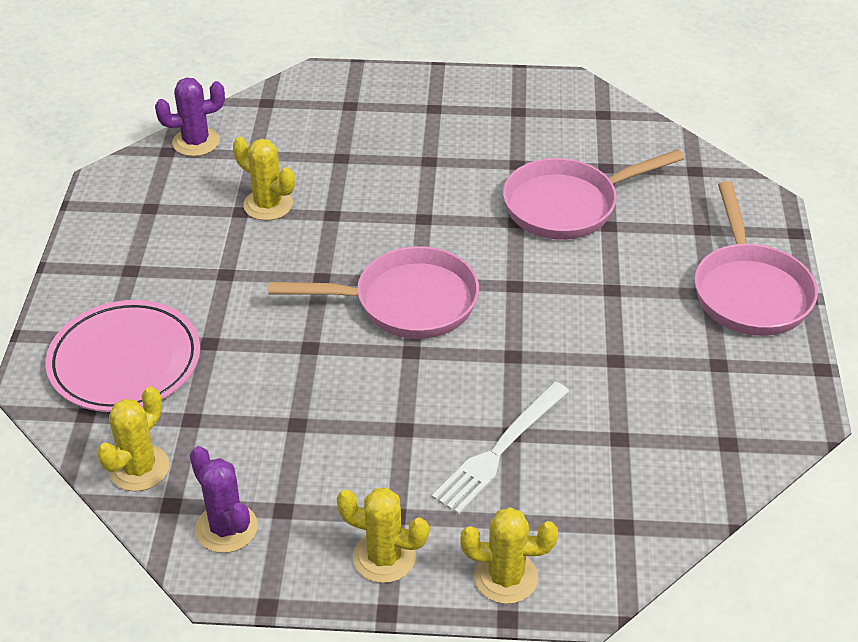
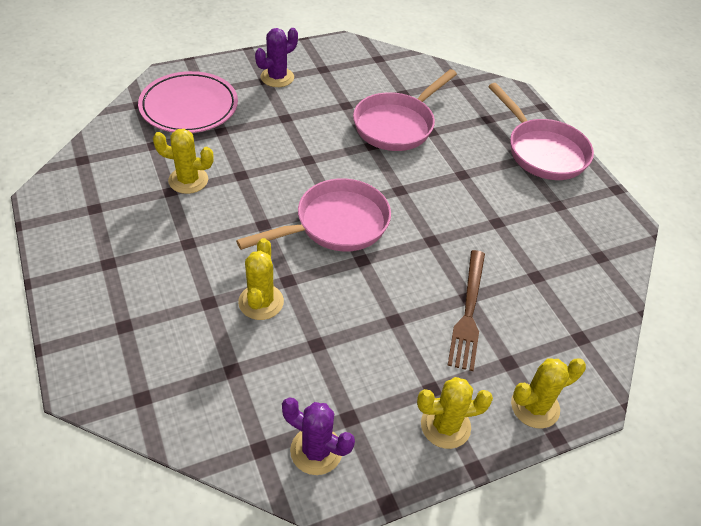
camera: 30 degrees left, 5 degrees up
pink plate [46,300,200,412] -> pink plate moved to [138,71,238,133]
yellow cactus [97,387,169,492] -> yellow cactus moved to [238,238,284,320]
purple cactus [155,78,225,156] -> purple cactus moved to [255,28,298,87]
white fork [432,382,569,514] -> brown fork [447,250,485,371]

